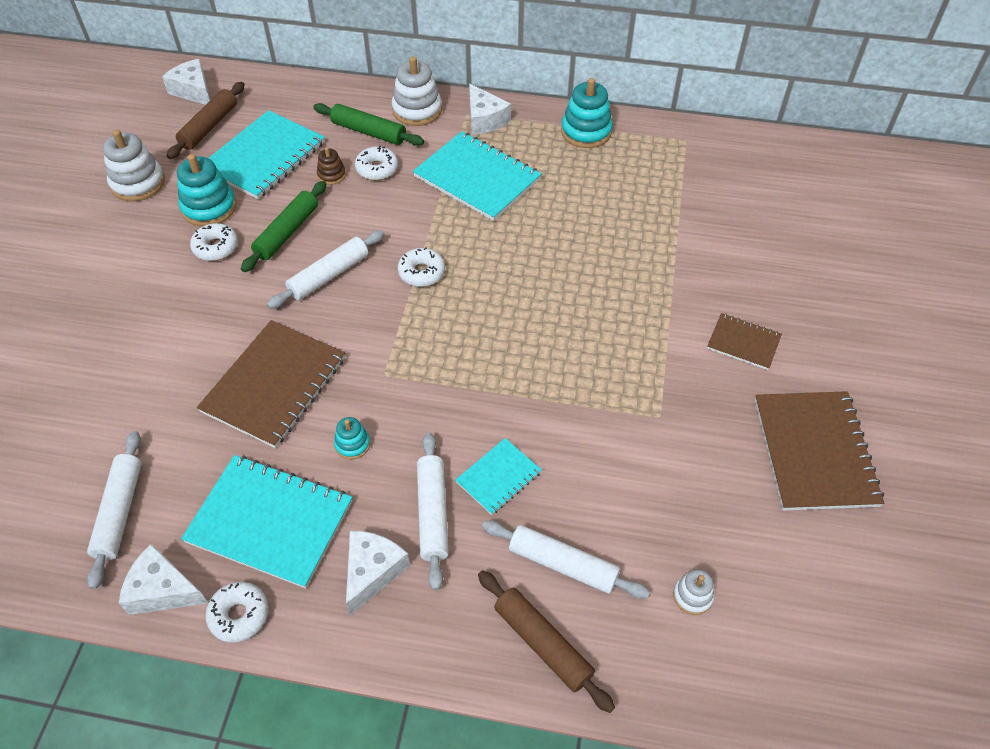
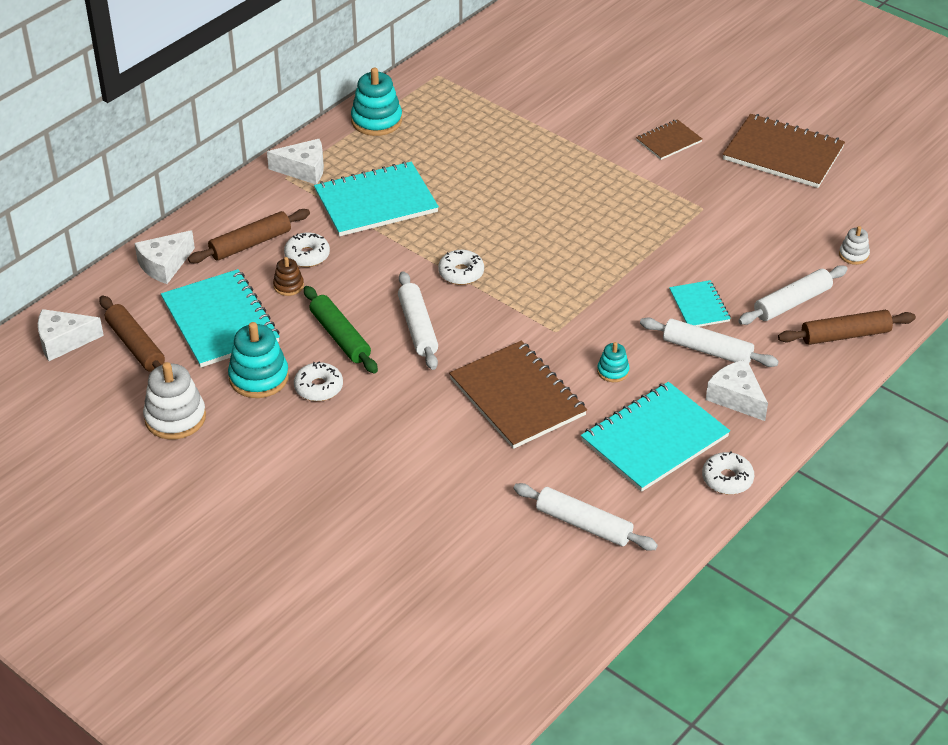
camera: 60 degrees left, 10 degrees down
white cheese [119,544,208,615] -> white cheese moved to [135,230,195,284]
green rolling pin [313,103,424,146] -> brown rolling pin [188,209,310,263]
white stacking toy [392,56,442,126] -> none

